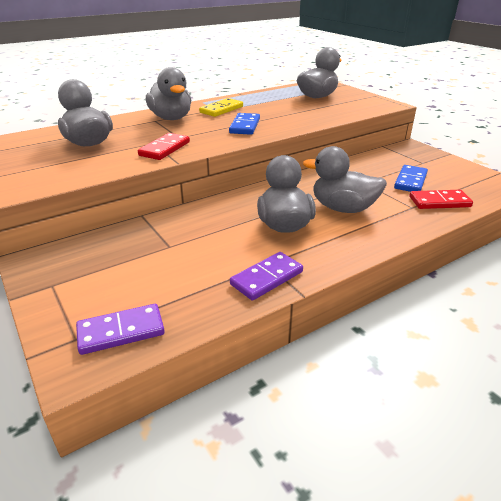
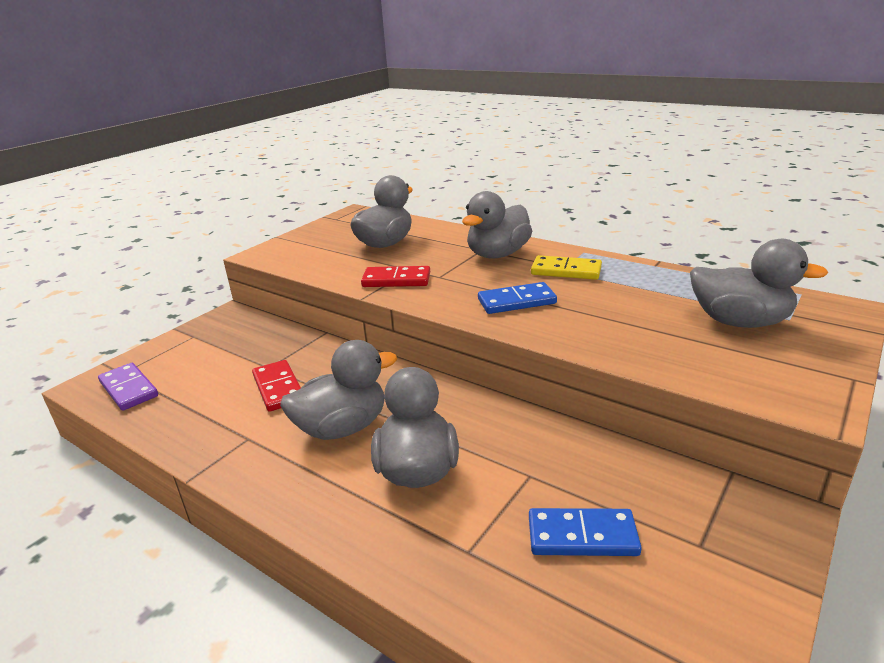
camera: 70 degrees right, 5 degrees down
purple domino [230,252,303,301] -> none
red domino [409,190,473,209] -> red domino moved to [252,360,301,412]

